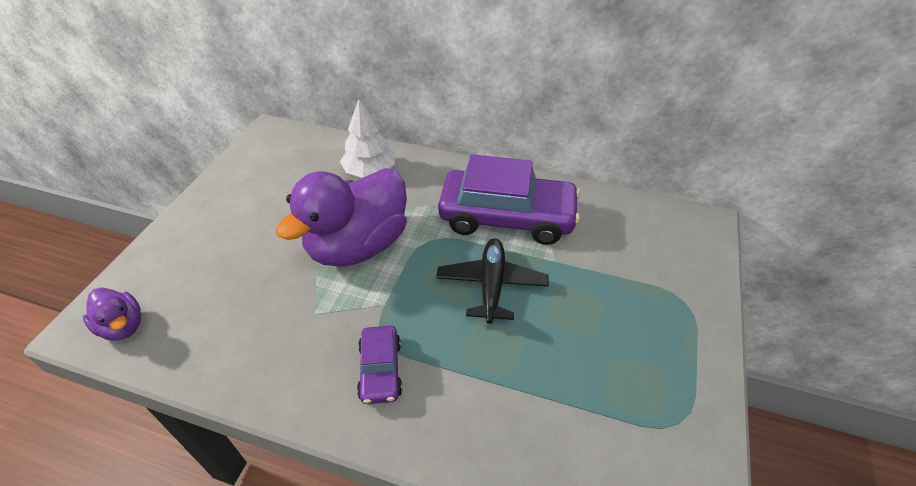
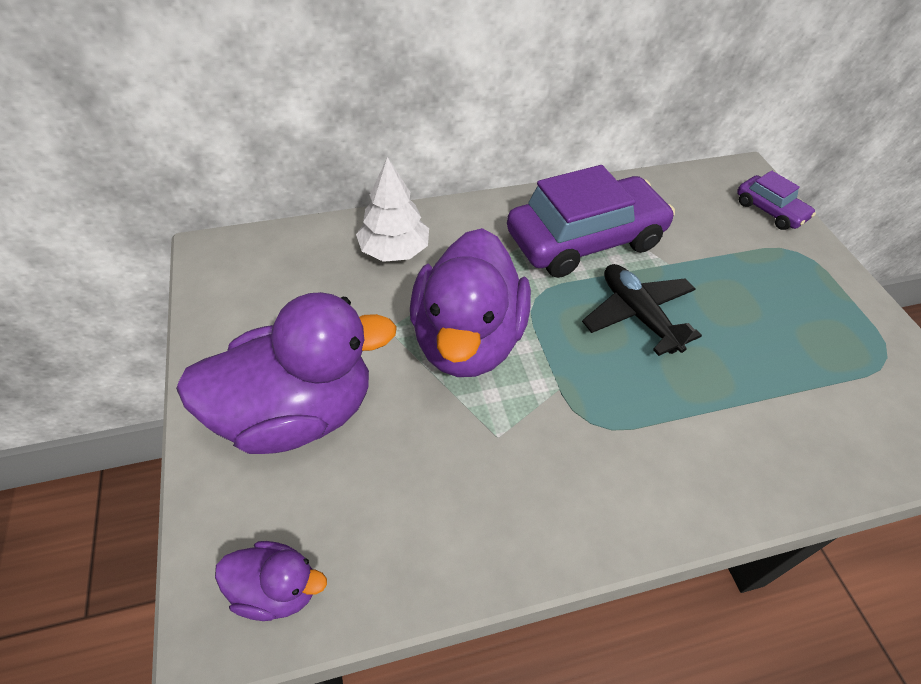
camera: 35 degrees left, 5 degrees up
purple car [357,326,402,404] -> purple car moved to [737,171,816,230]
none -> purple duck [176,292,397,454]

